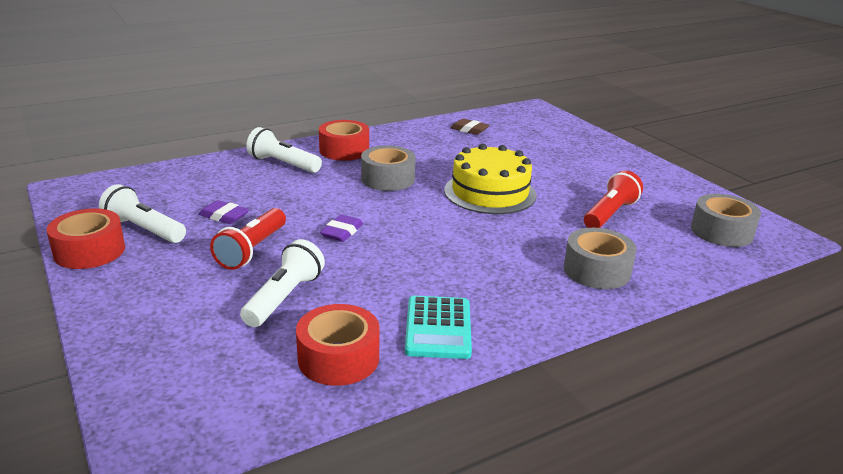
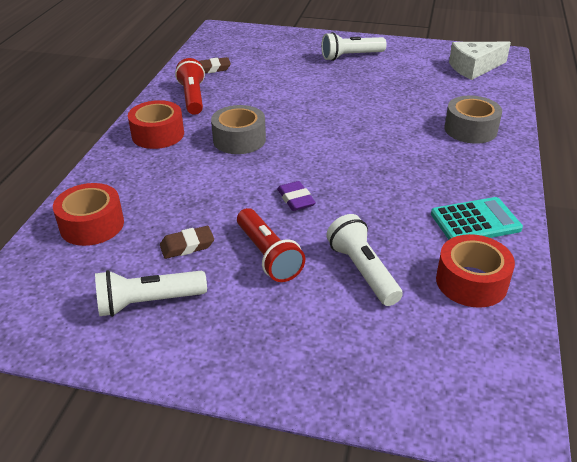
camera: 45 degrees left, 10 degrees up
red tape [47,209,125,269] -> red tape moved to [53,183,124,246]
purple eraser [199,200,249,224] -> brown eraser [160,226,214,259]
white flashlight [246,127,322,173] -> white flashlight moved to [321,32,387,61]
turquoise calculator [405,296,472,359] -> turquoise calculator turned 60 degrees counterclockwise [431,197,523,240]
yellow cake [444,144,537,214] -> none
red flashlight [584,170,643,228] -> red flashlight moved to [175,58,205,115]
grey tape [691,194,761,247] -> white cheese [449,42,511,80]

